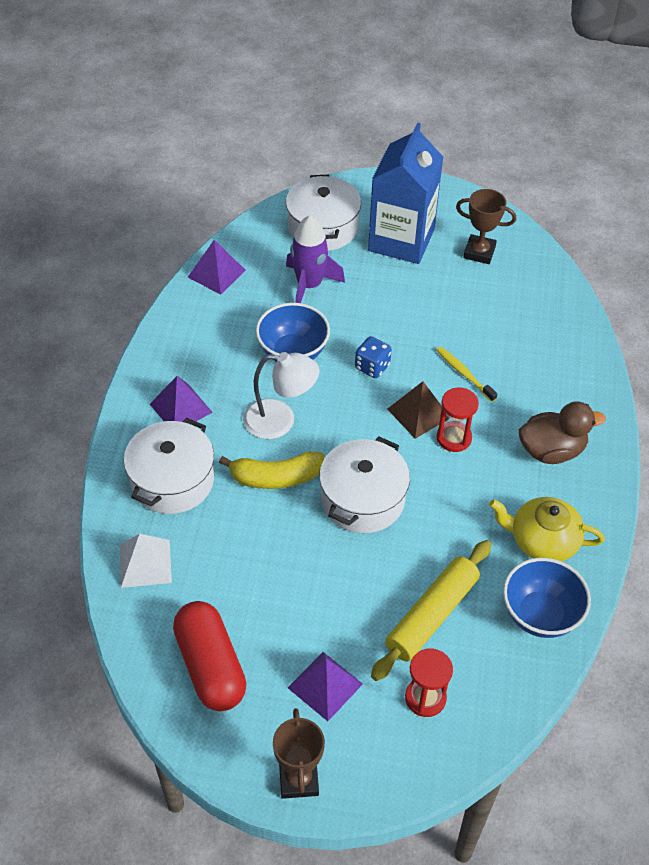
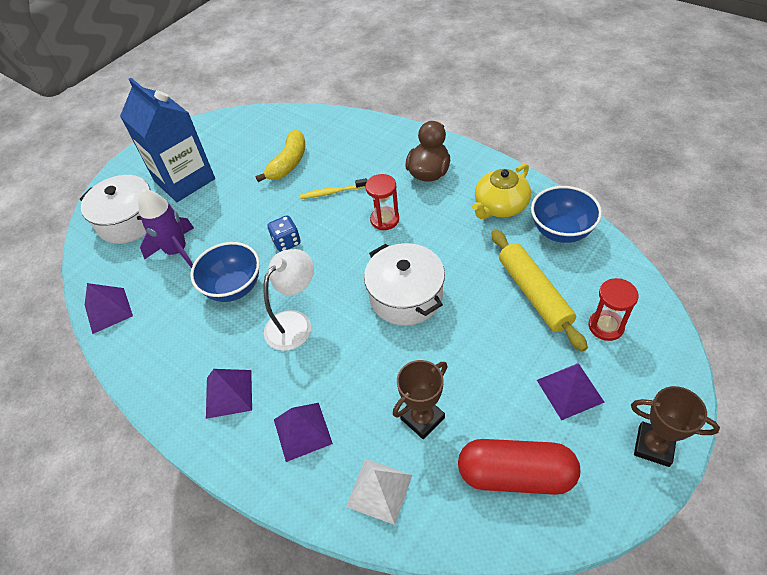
camera: 55 degrees left, 0 degrees up
white pot [124,418,214,514] -> purple pyramid [274,403,333,462]
yellow banana [219,451,325,489] -> yellow banana moved to [256,130,305,182]
brown pyramid [387,381,450,439] -> none
brown trophy [456,189,516,264] -> brown trophy moved to [393,360,448,439]

